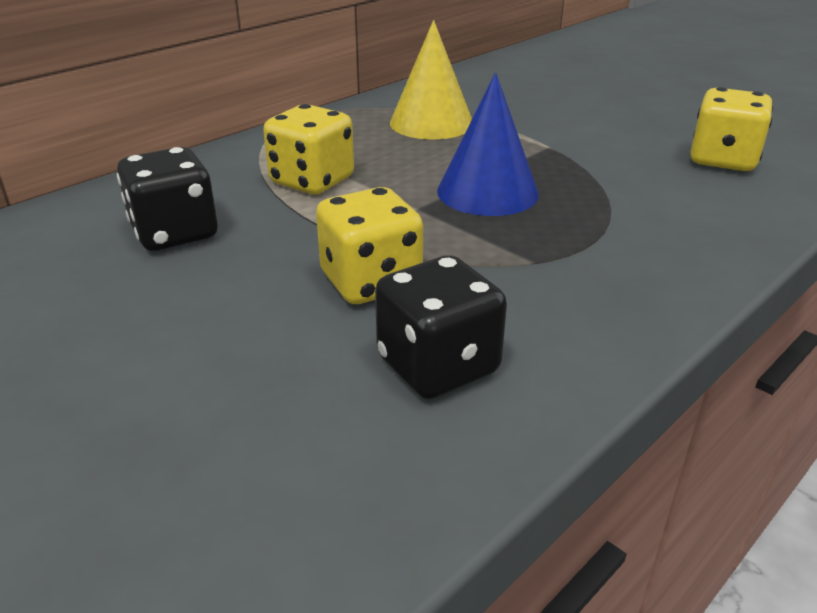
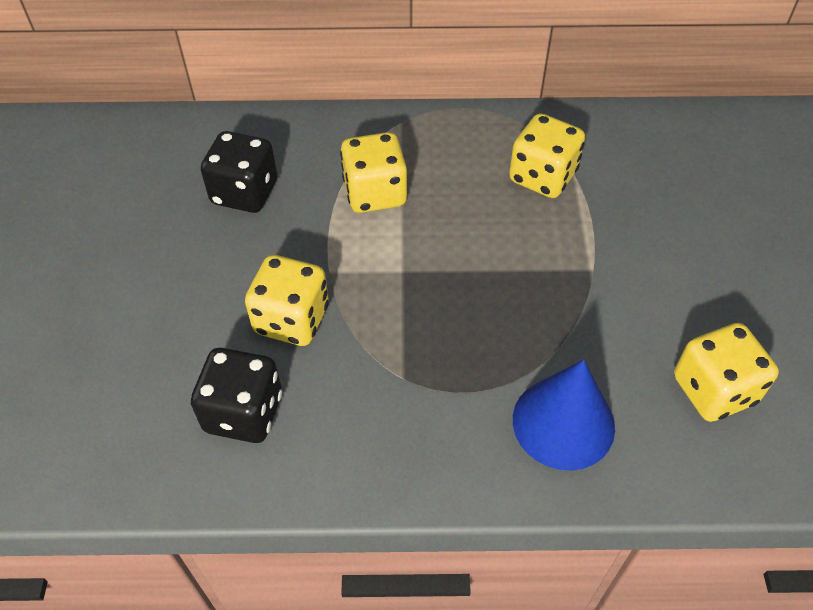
camera: 45 degrees right, 20 degrees up
yellow cone [390,20,472,139] -> yellow dice [509,113,585,198]
blue cone [437,73,539,216] -> blue cone moved to [513,360,615,471]

